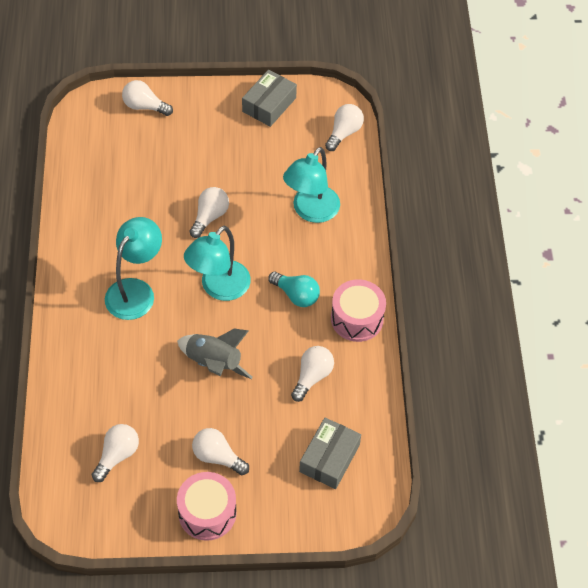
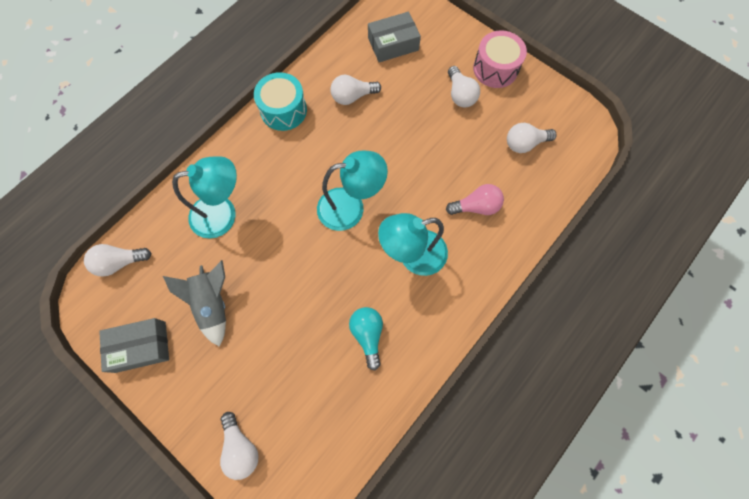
camera: 135 degrees left, 15 degrees up
grey rocket [177,329,253,379] -> grey rocket moved to [163,260,226,347]
white light bulb [189,187,229,238] -> none
turquoise light bulb [268,272,320,307] -> turquoise light bulb moved to [349,307,383,370]
pink drum [331,279,386,342] -> turquoise drum [254,72,307,131]
none -> pink light bulb [446,184,504,215]

